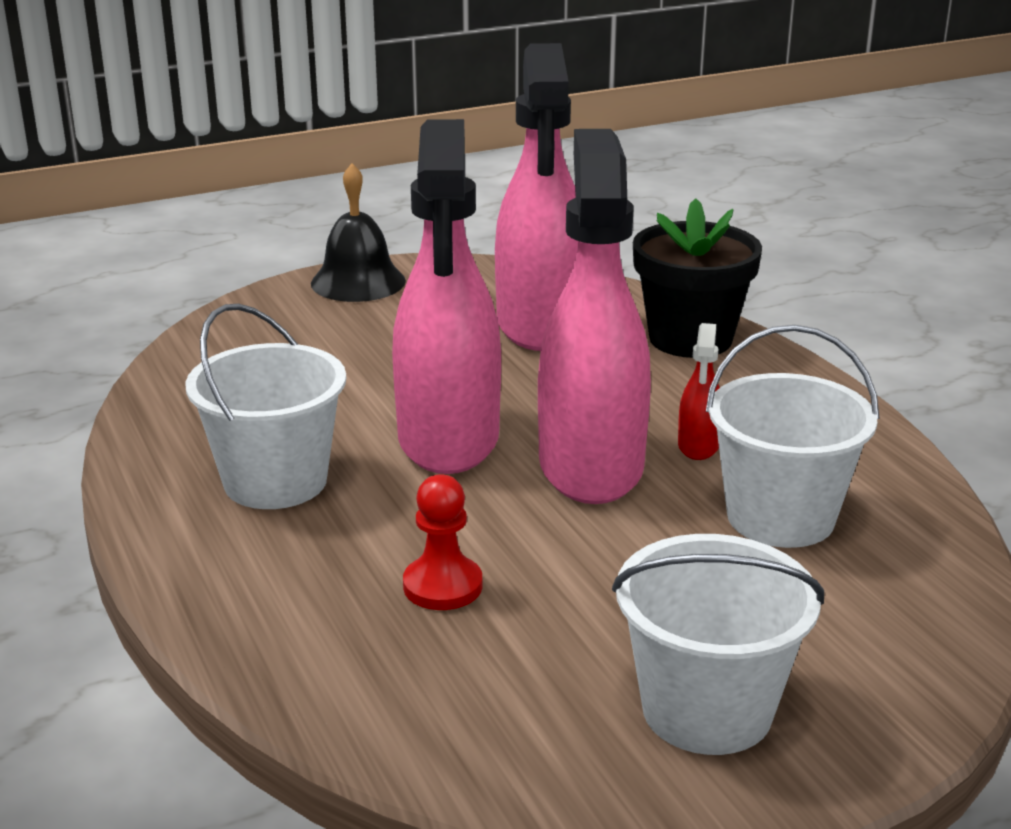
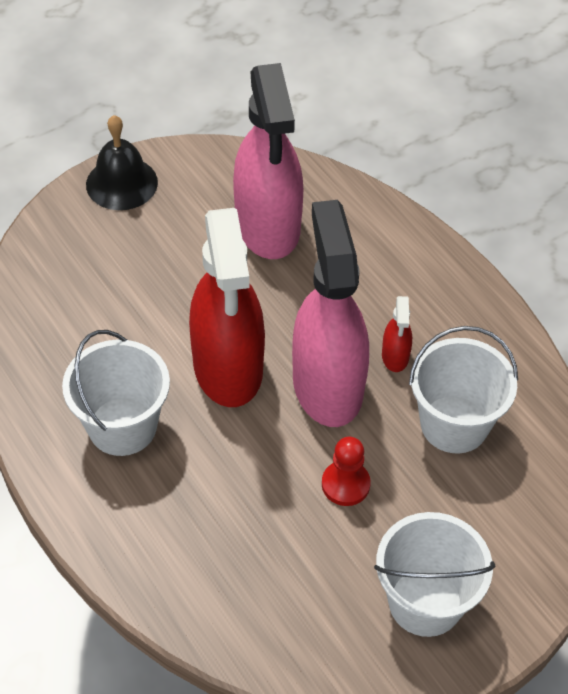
camera: 10 degrees left, 25 degrees up
pink spray bottle [392,119,501,474] -> red spray bottle [189,208,265,407]
red pawn [403,474,482,610] -> red pawn moved to [322,437,371,506]
black flower pot [633,198,762,358] -> none

